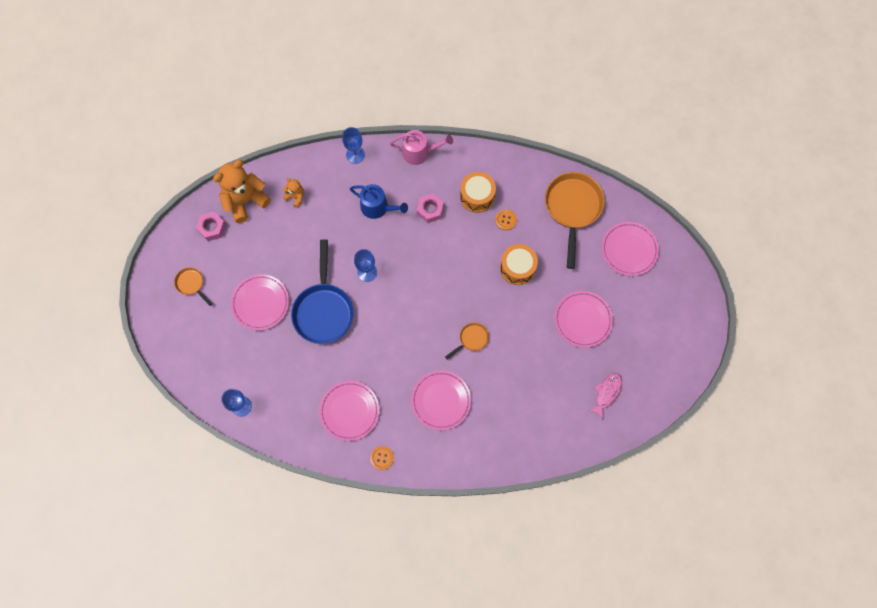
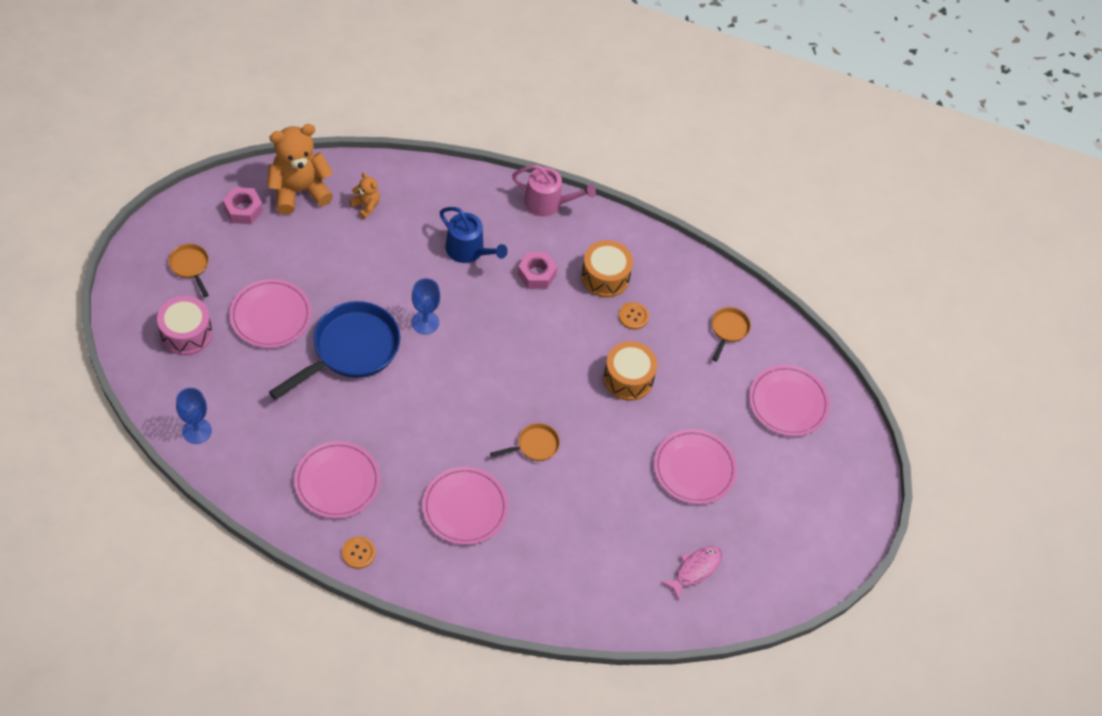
camera: 10 degrees right, 15 degrees down
blue pan [291,239,354,344] -> blue pan turned 150 degrees counterclockwise [269,301,401,400]
blue goblet [342,127,365,164] -> none
orange pan [545,172,605,269] -> orange pan [712,307,751,362], size x0.47
none -> pink drum [157,296,212,355]

